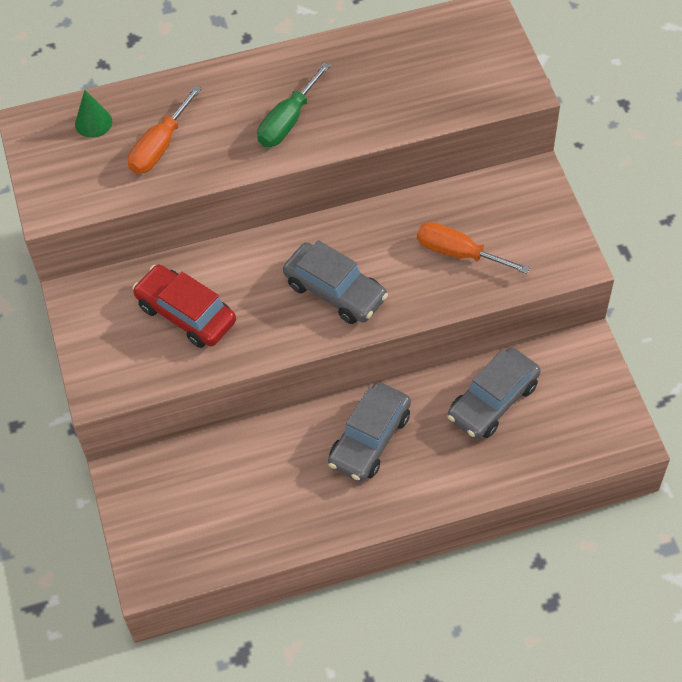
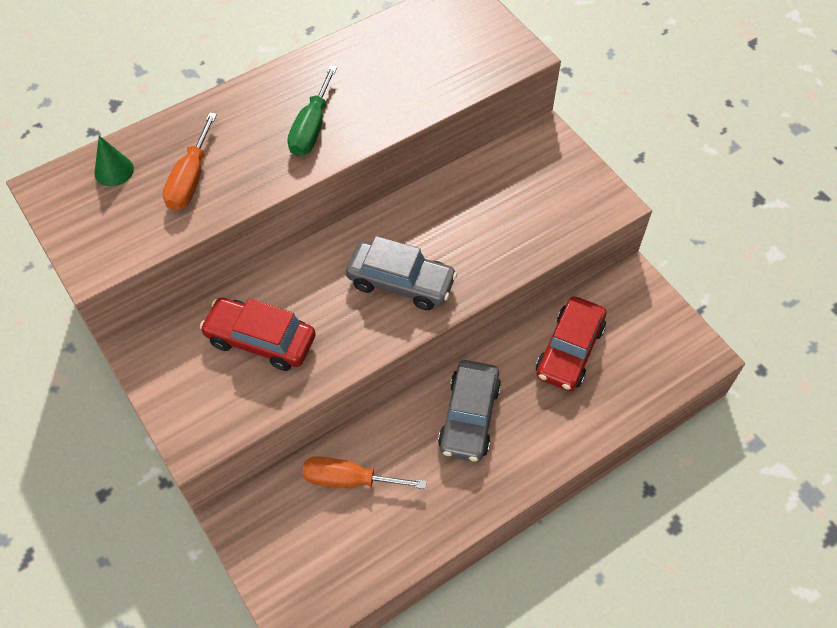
camera: 20 degrees left, 0 degrees up
orange screwdriver [417,222,530,274] -> orange screwdriver moved to [302,456,427,489]
grey car [447,348,541,439] -> red car [536,296,606,391]

